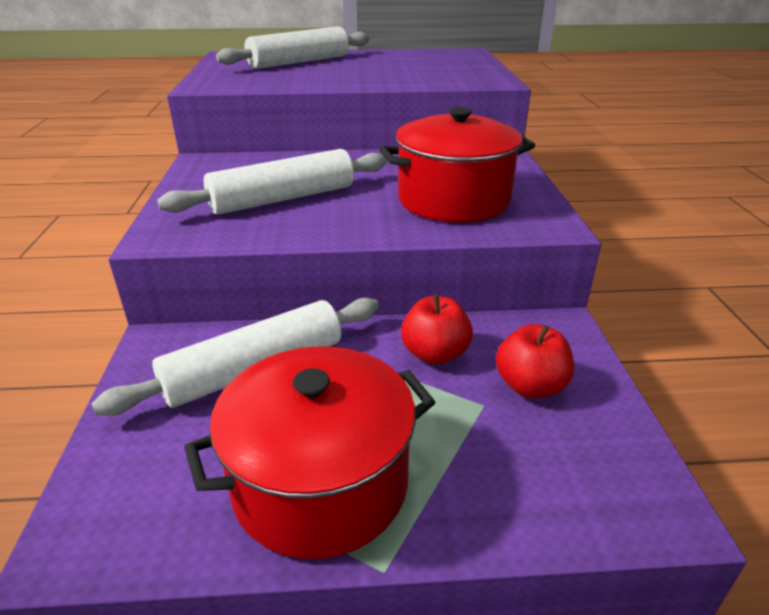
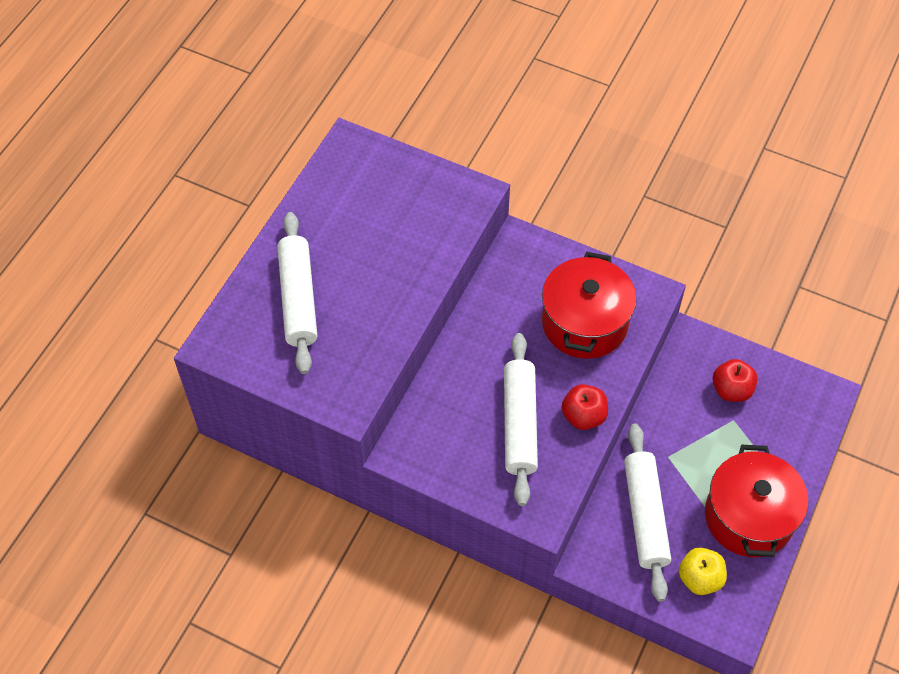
camera: 60 degrees left, 25 degrees up
red apple [401,295,473,365] -> red apple moved to [562,384,608,430]
none -> yellow apple [679,547,727,595]

